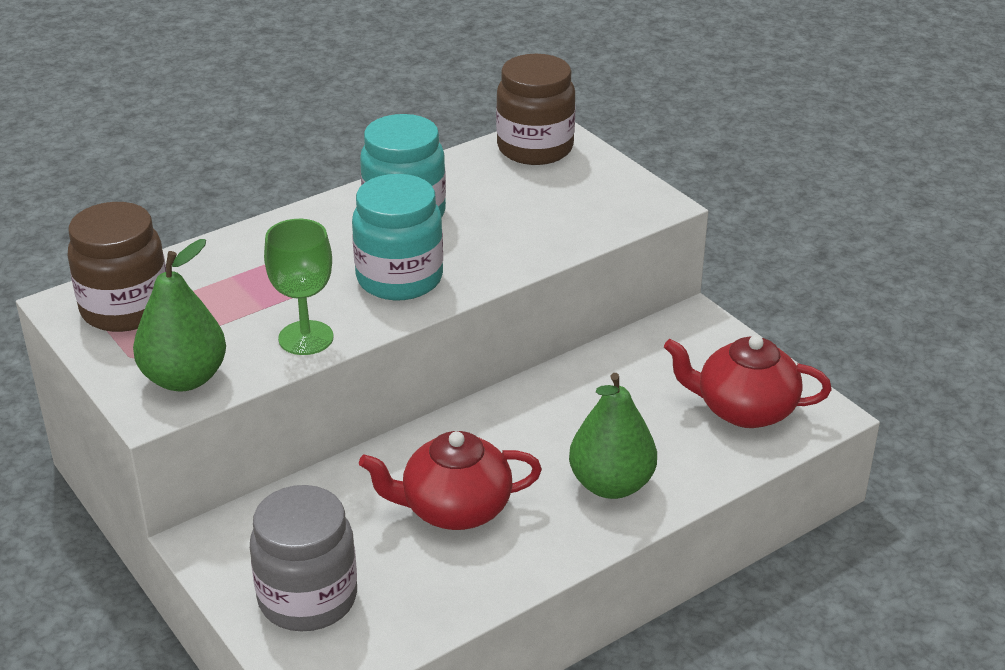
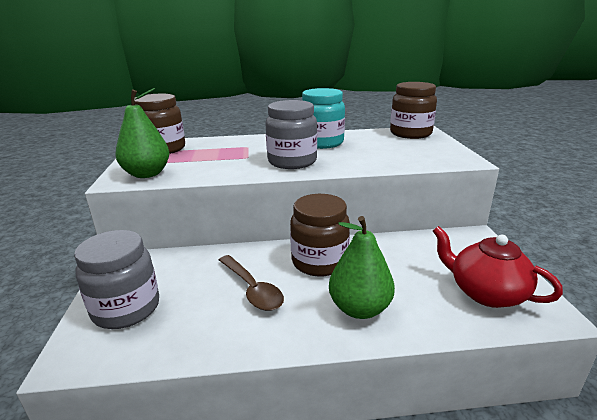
camera: 30 degrees right, 10 degrees down
green goblet [264,219,334,355] -> none
turquoise jar [352,174,443,300] -> grey jar [265,100,317,169]
red teapot [359,431,542,530] -> brown spoon [219,255,284,311]
none -> brown jar [290,194,350,276]

